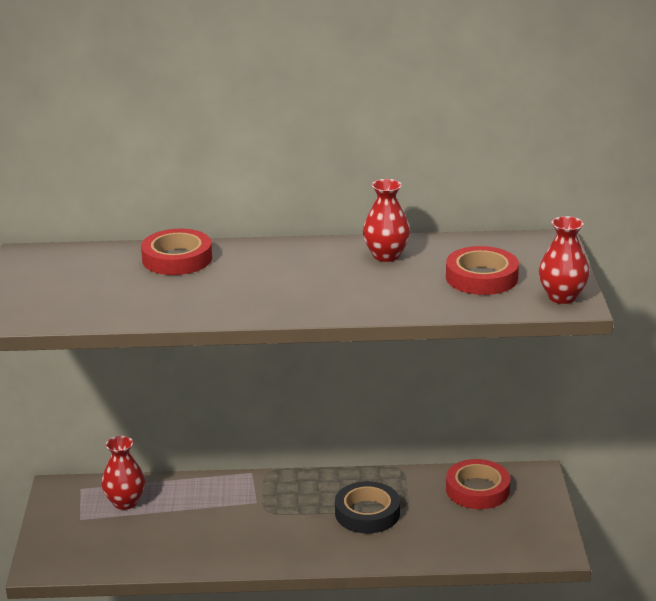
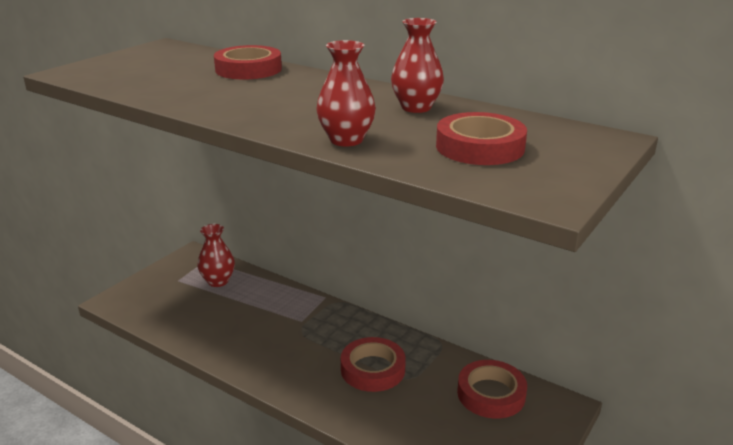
camera: 35 degrees right, 0 degrees up
black tape [335,481,400,533] -> red tape [341,337,406,392]
red vase [539,216,590,304] -> red vase moved to [316,40,376,146]

